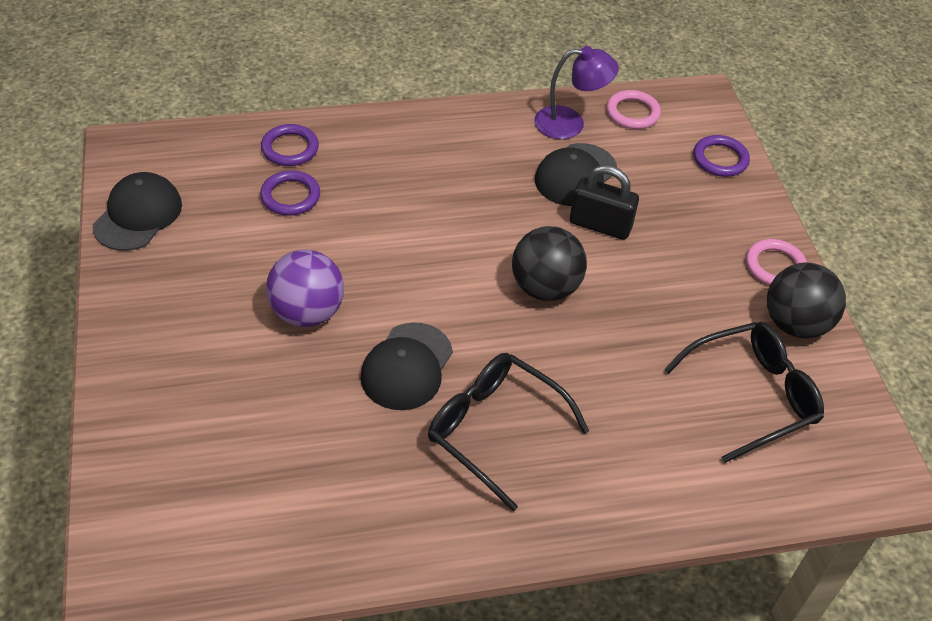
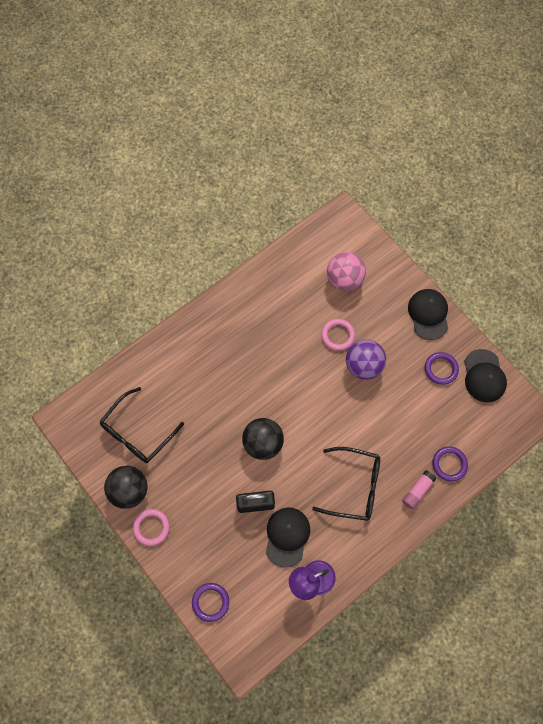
camera: 155 degrees right, 20 degrees up
purple ring [260,170,320,215] -> purple ring moved to [425,352,459,385]
black cap [360,322,453,410] -> black cap moved to [408,289,448,340]
black glasses [428,353,589,511] -> black glasses moved to [312,447,380,521]
pink ring [607,90,661,129] -> pink ring moved to [321,319,355,350]
none -> pink ball [327,252,366,291]
none -> pink glue stick [402,471,436,509]

